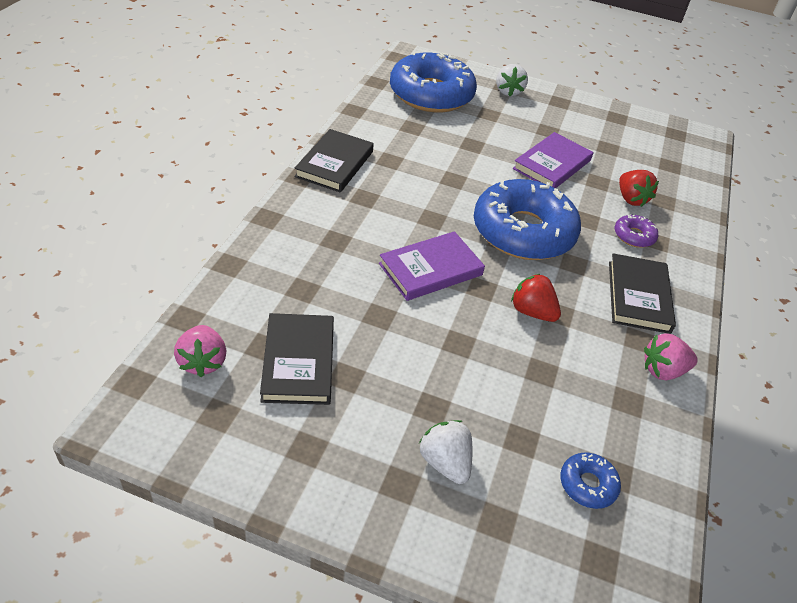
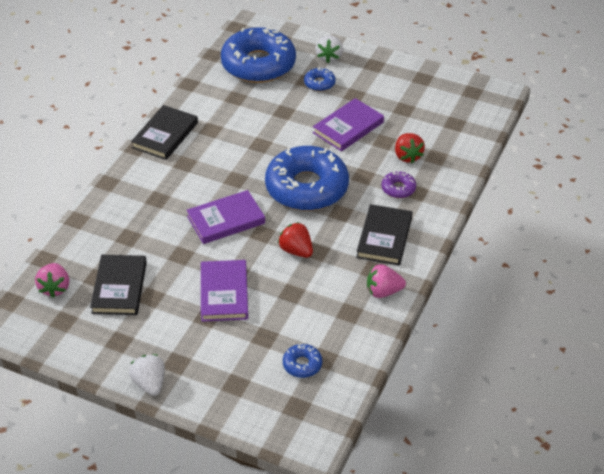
camera: 10 degrees right, 0 degrees up
white strawberry [419,420,472,484] -> white strawberry moved to [129,354,165,396]
none -> purple book [201,260,248,322]
none -> blue donut [304,68,336,91]

